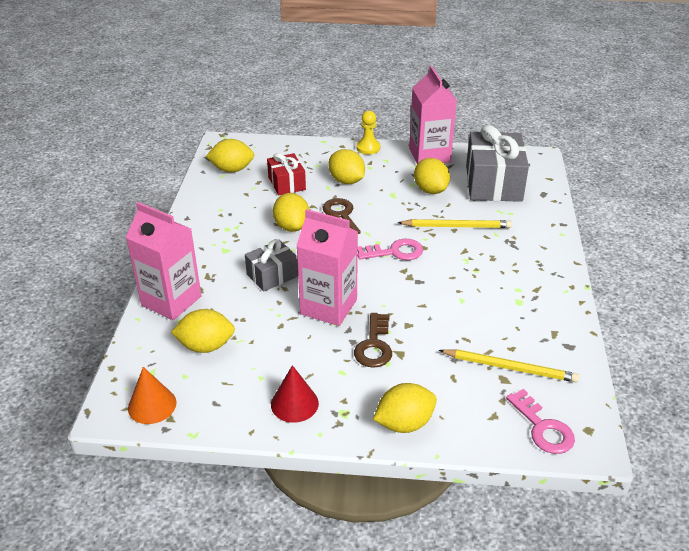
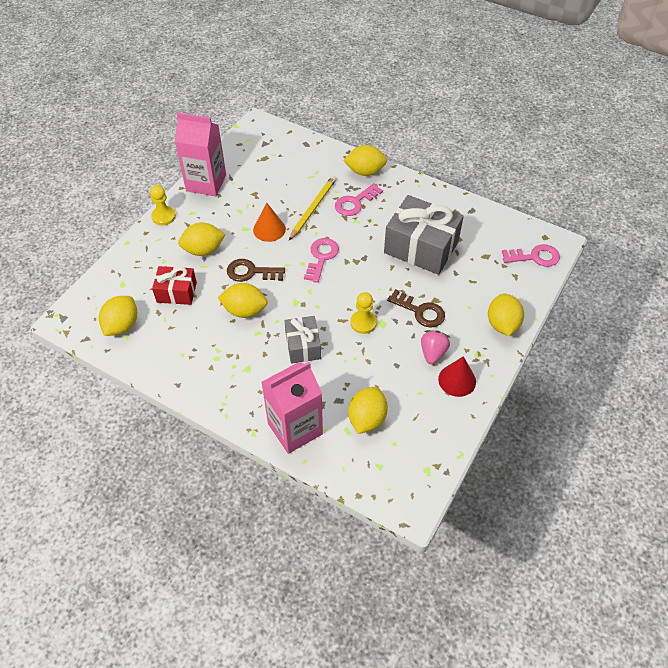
camera: 65 degrees left, 15 degrees up
orange cone [128,367,177,424] -> orange cone moved to [253,203,286,242]
pink carton [297,209,358,326] -> yellow pawn [350,292,377,334]
yellow lemon [414,158,450,194] -> yellow lemon moved to [343,145,387,176]
yellow pencil [438,349,580,383] -> none
grey gift [466,125,529,202] -> grey gift moved to [384,195,464,275]
none -> pink key [335,183,383,216]
none -> pink strawberry [421,330,450,364]

